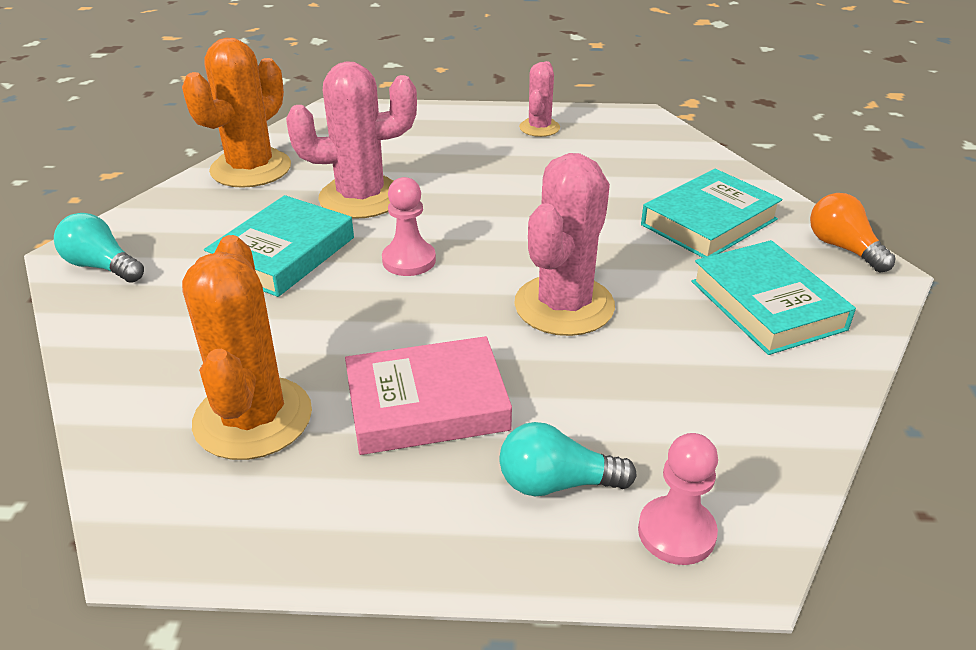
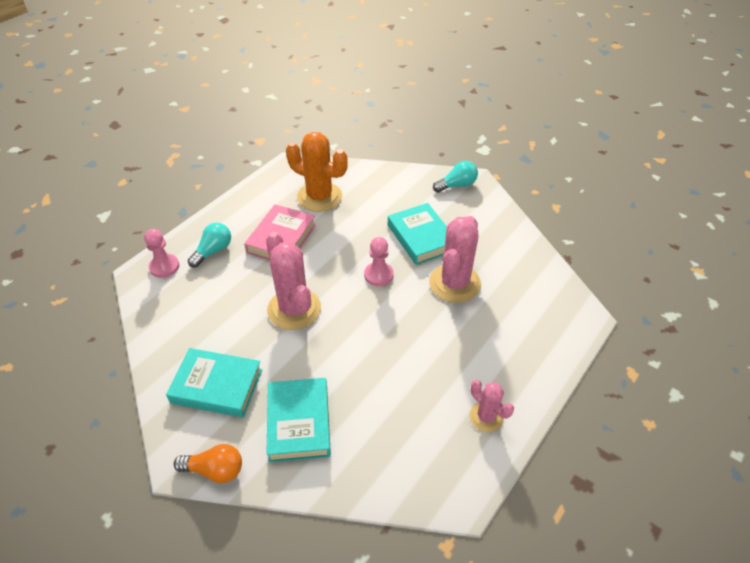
camera: 125 degrees right, 10 degrees up
orange cactus [182,38,291,188] -> none

